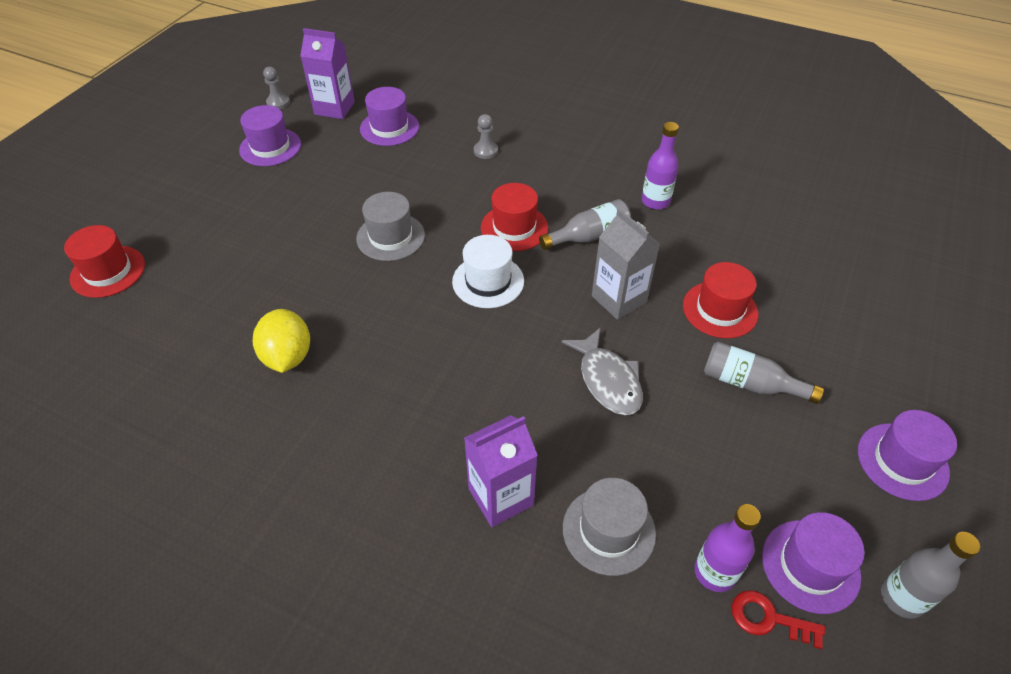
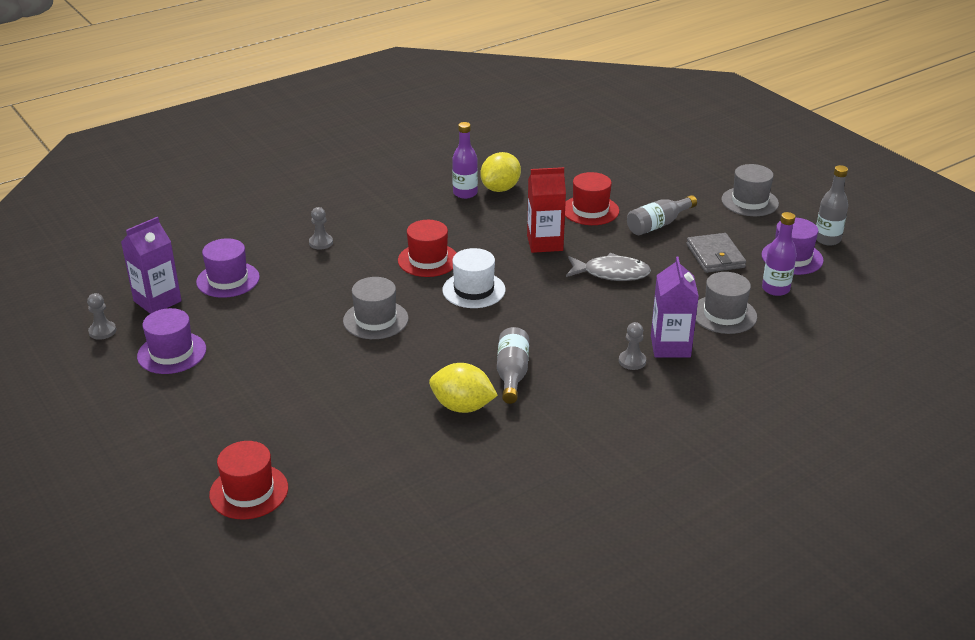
camera: 60 degrees left, 15 degrees down
grey bottle [539,199,631,250] -> grey bottle moved to [497,327,529,404]
grey carton [592,209,660,320] -> red carton [527,167,566,253]
red key [731,590,825,649] -> none
purple hat [858,410,957,501] -> grey hat [721,164,779,216]
none -> yellow lemon [480,152,521,192]
none -> grey pawn [619,322,646,370]
none -> grey wallet [687,233,746,273]

